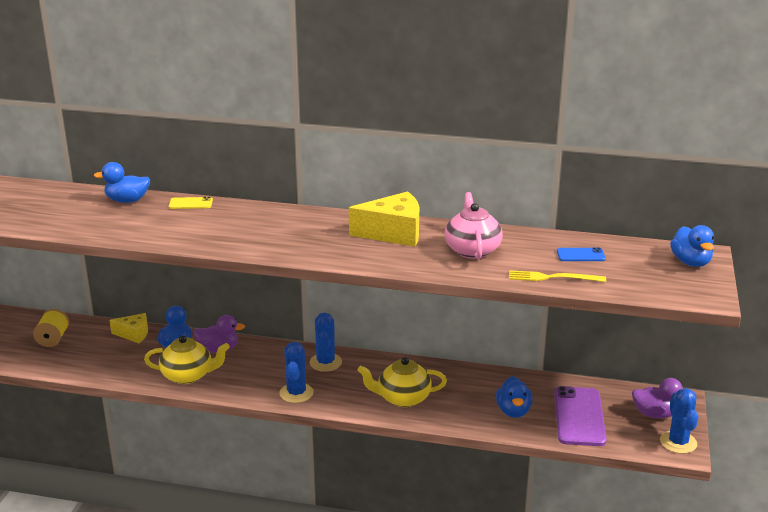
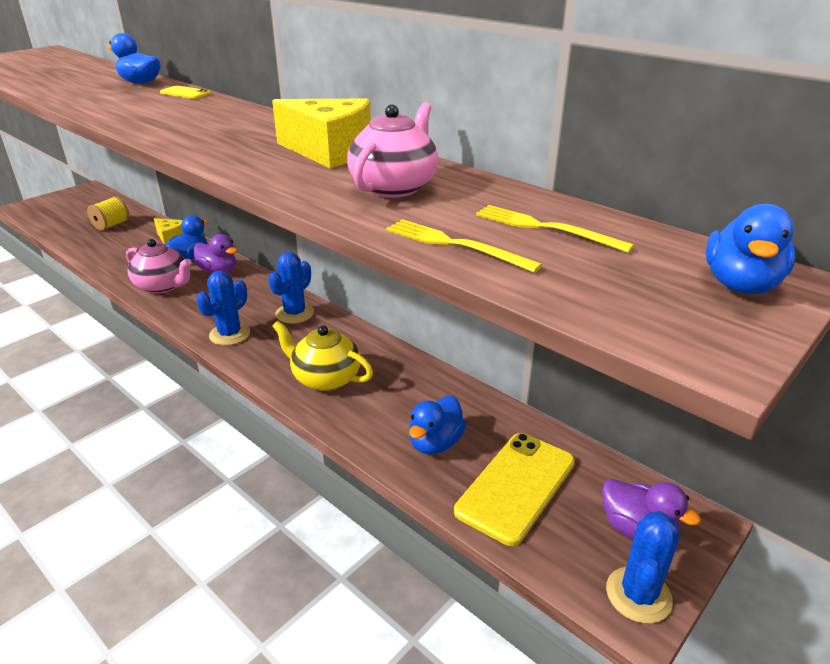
camera: 30 degrees right, 5 degrees up
yellow teapot [144,336,230,384] -> pink teapot [126,239,192,293]
purple phone [554,386,607,446] -> yellow phone [454,433,575,546]
blue phone [557,247,606,261] -> yellow fork [476,205,634,253]

